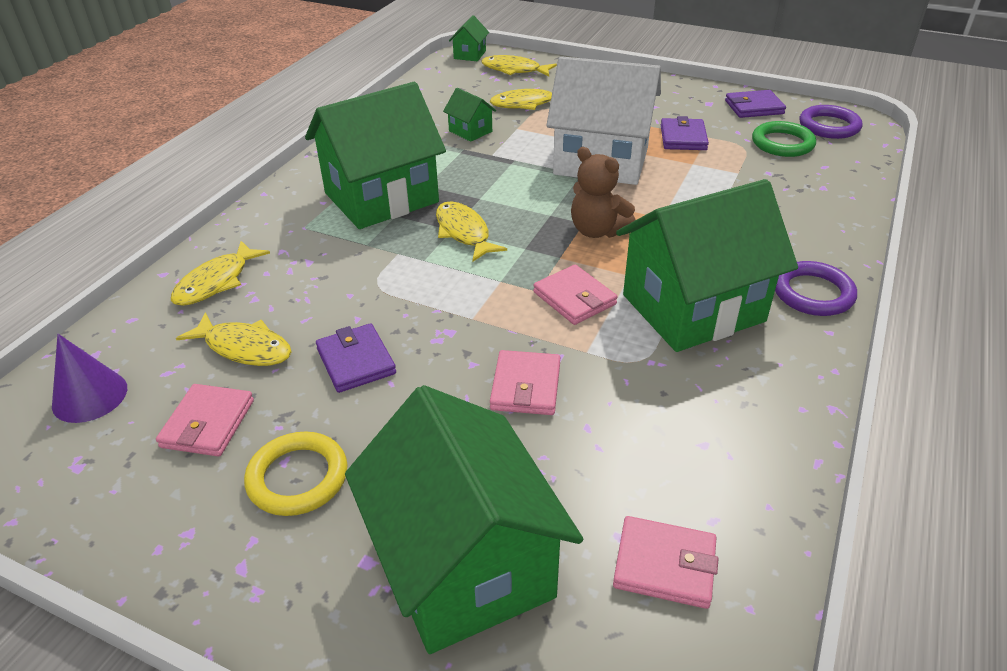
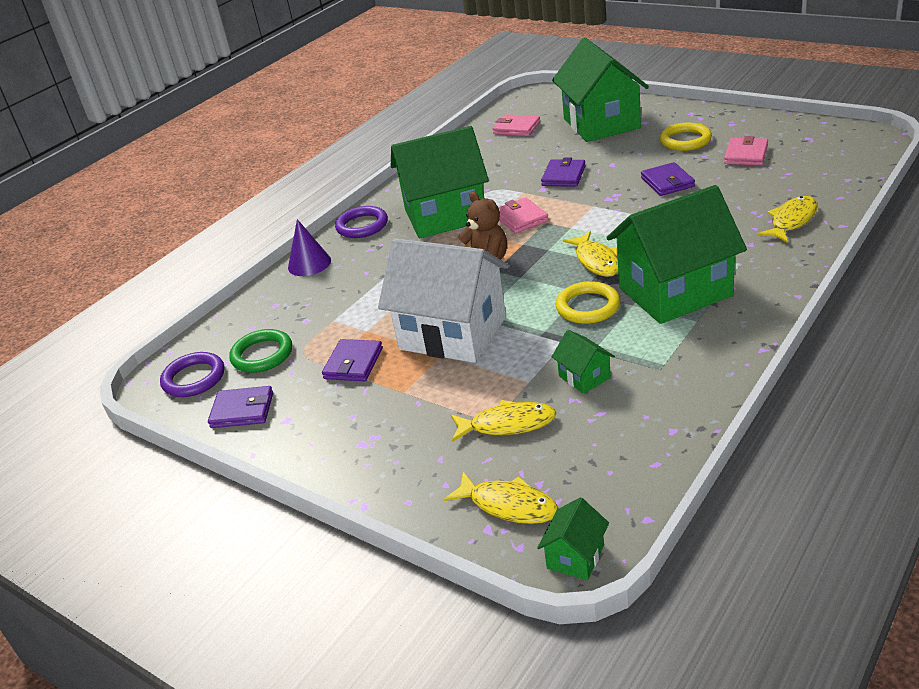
camera: 165 degrees left, 5 degrees down
purple cone [52,334,127,423] -> purple cone moved to [288,219,331,276]
yellow fish [176,312,292,366] -> none
pink wallet [490,350,561,415] -> purple wallet [541,158,586,187]
none -> yellow ring [555,281,621,324]

